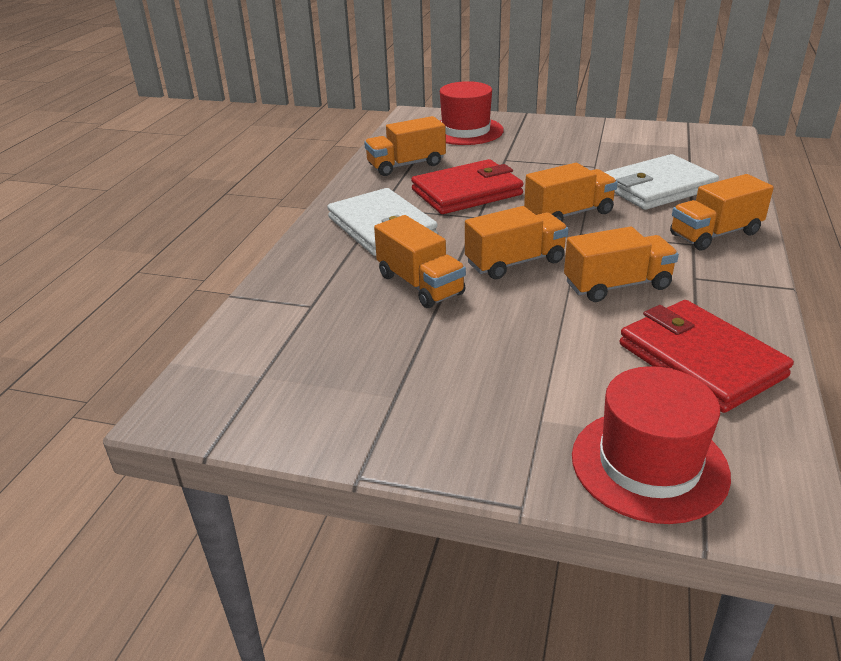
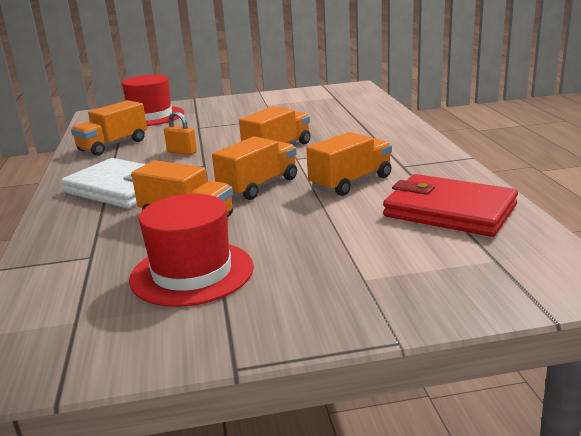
camera: 25 degrees left, 10 degrees down
red wallet [411,159,524,214] -> orange padlock [164,111,197,155]
red hat [572,366,731,524] -> red hat moved to [129,194,254,307]
white wallet [605,154,719,210] -> none
orange truck [670,174,774,250] -> none

